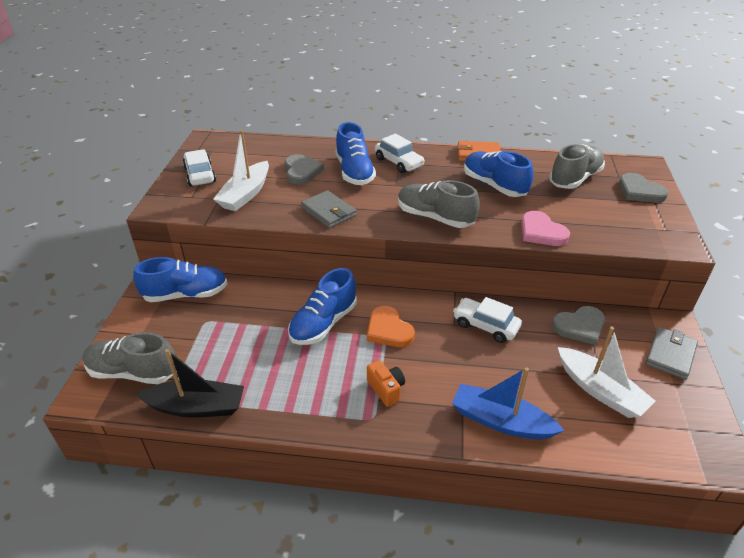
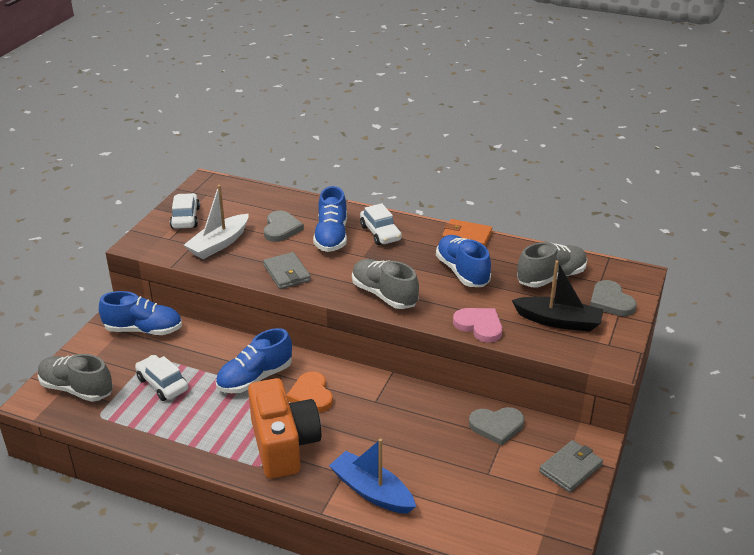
camera: 15 degrees right, 5 degrees down
black boat [136,349,244,417] -> black boat moved to [512,261,603,332]
orange camera [367,360,405,407] -> orange camera [248,378,321,479], size x2.34
white car [453,297,522,343] -> white car moved to [135,355,188,401]
pink heart [521,211,570,246] -> pink heart turned 150 degrees clockwise [453,308,502,343]
white boat [558,326,656,418] -> none

